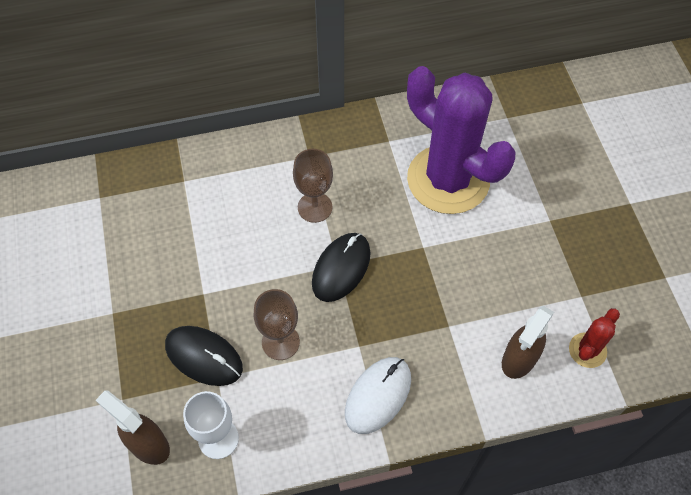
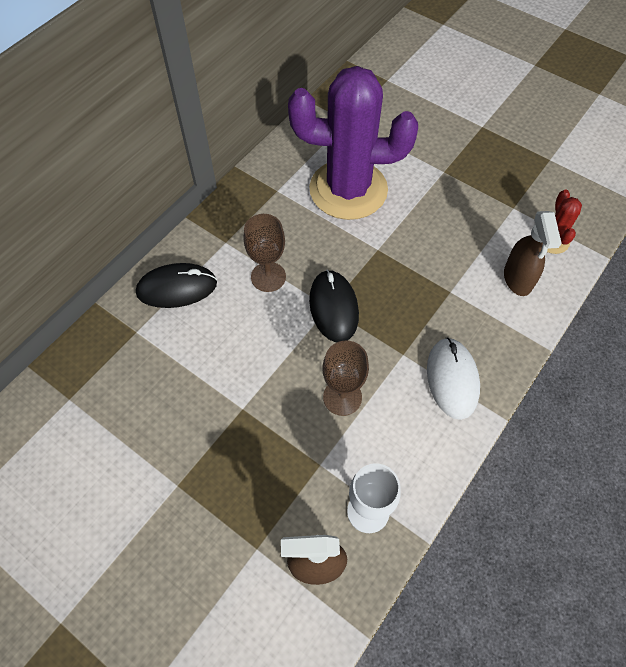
camera: 40 degrees left, 0 degrees up
black mouse [165,326,243,386] -> black mouse moved to [136,263,217,308]

